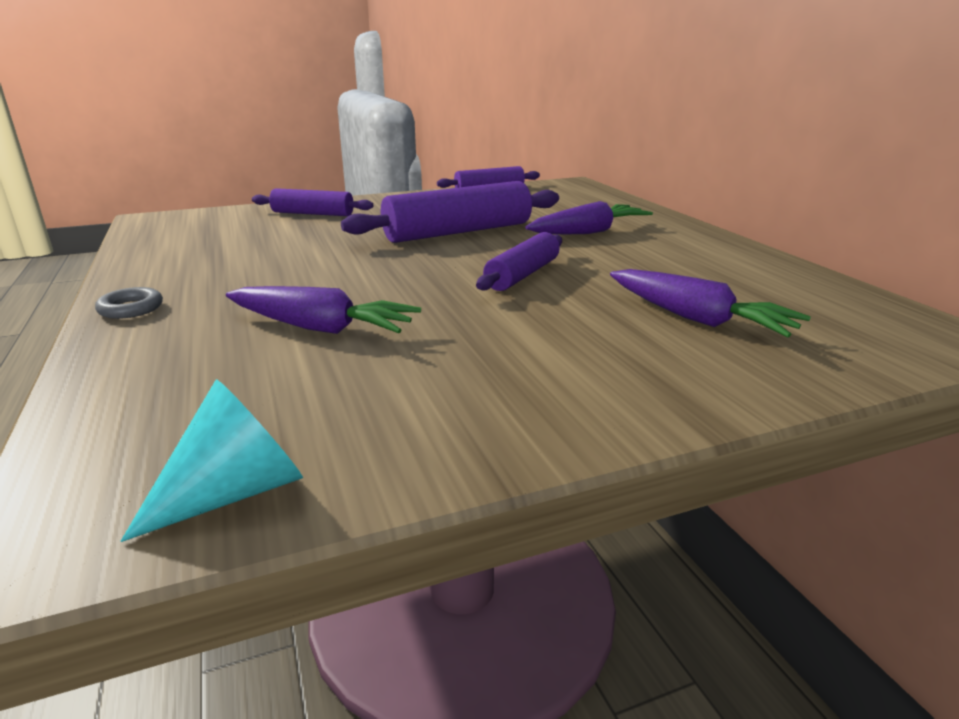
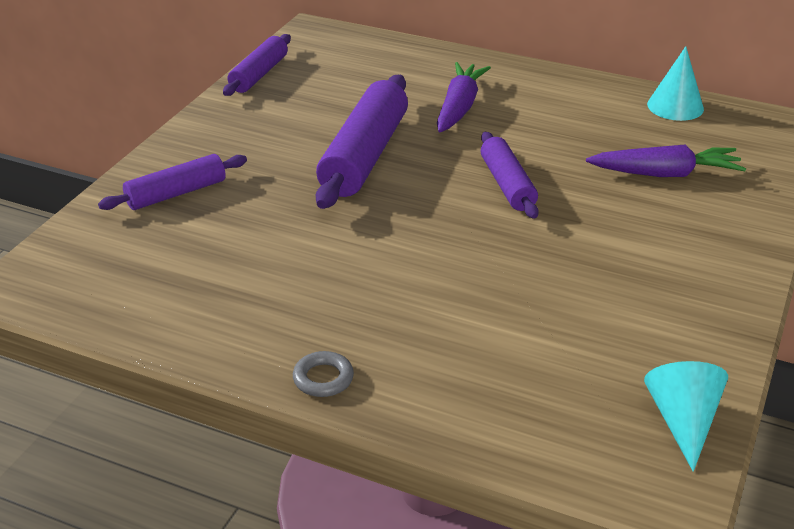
camera: 45 degrees left, 10 degrees up
purple carrot [226,286,421,334] -> none
none -> turquoise cone [647,46,704,121]

